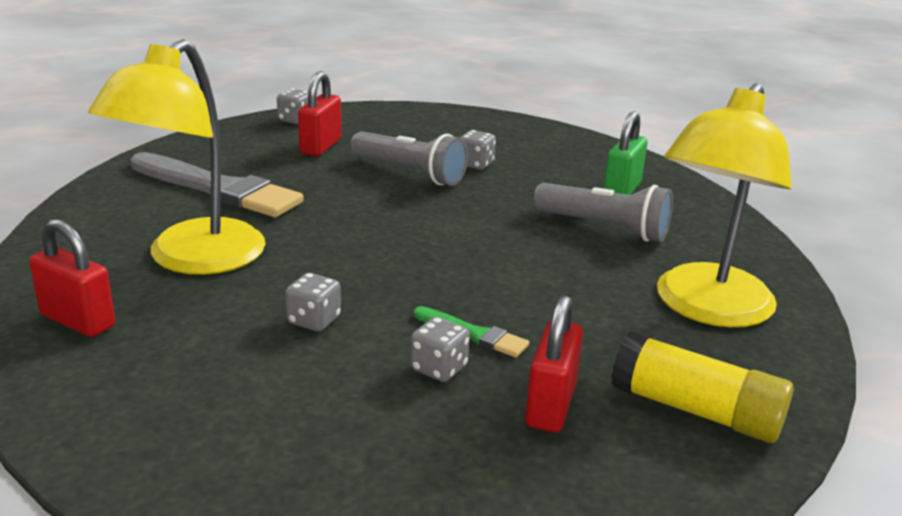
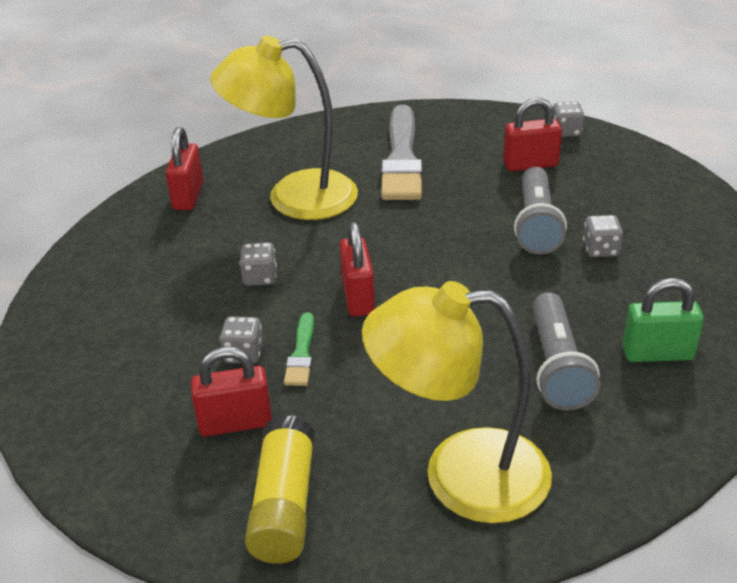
camera: 65 degrees right, 10 degrees up
none -> red padlock [340,222,375,317]

